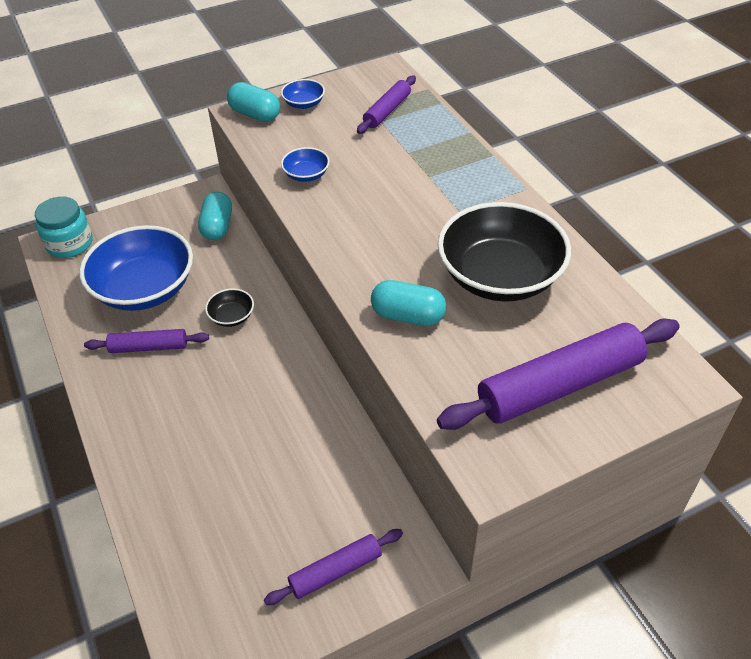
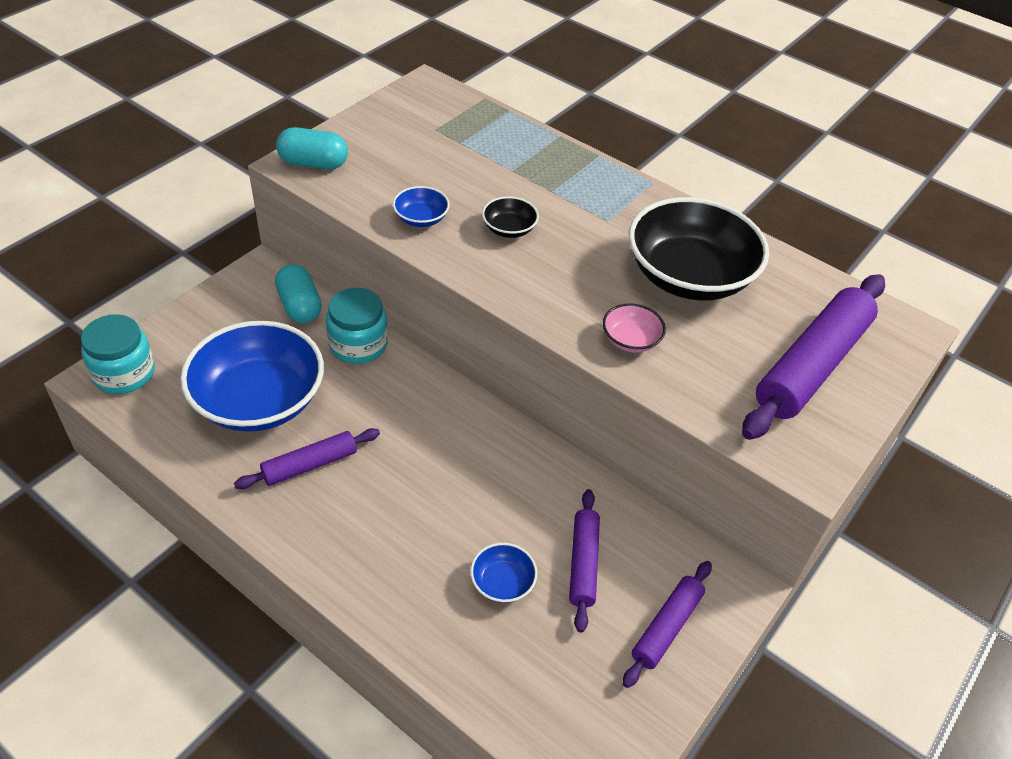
camera: 30 degrees left, 0 degrees up
black bowl [205,288,254,327] -> black bowl moved to [482,196,539,238]
blue bowl [281,79,325,109] -> blue bowl moved to [470,543,537,603]
purple rolling pin [357,76,416,134] -> purple rolling pin moved to [569,489,600,633]
turquoise capsule [371,280,446,326] -> pink bowl [603,303,666,353]
none -> turquoise jar [326,288,388,364]

